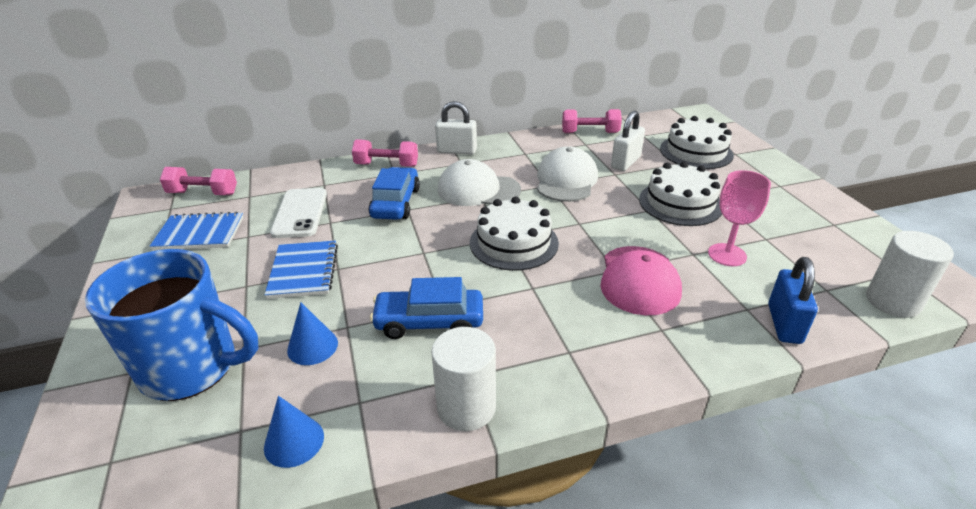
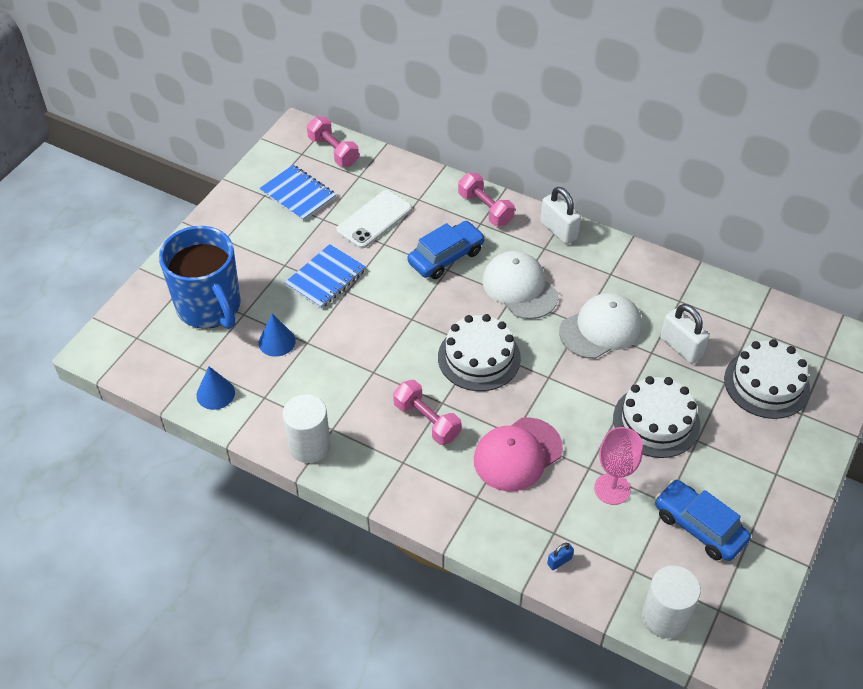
camera: 45 degrees right, 15 degrees up
blue car [370,277,483,339] -> blue car moved to [655,479,751,561]
pink dumbbell [562,109,622,133] -> pink dumbbell moved to [393,380,461,445]
white padlock [611,110,645,171] -> white padlock turned 60 degrees clockwise [660,304,709,364]
blue padlock [768,257,818,344] -> blue padlock [547,543,574,570], size x0.49

